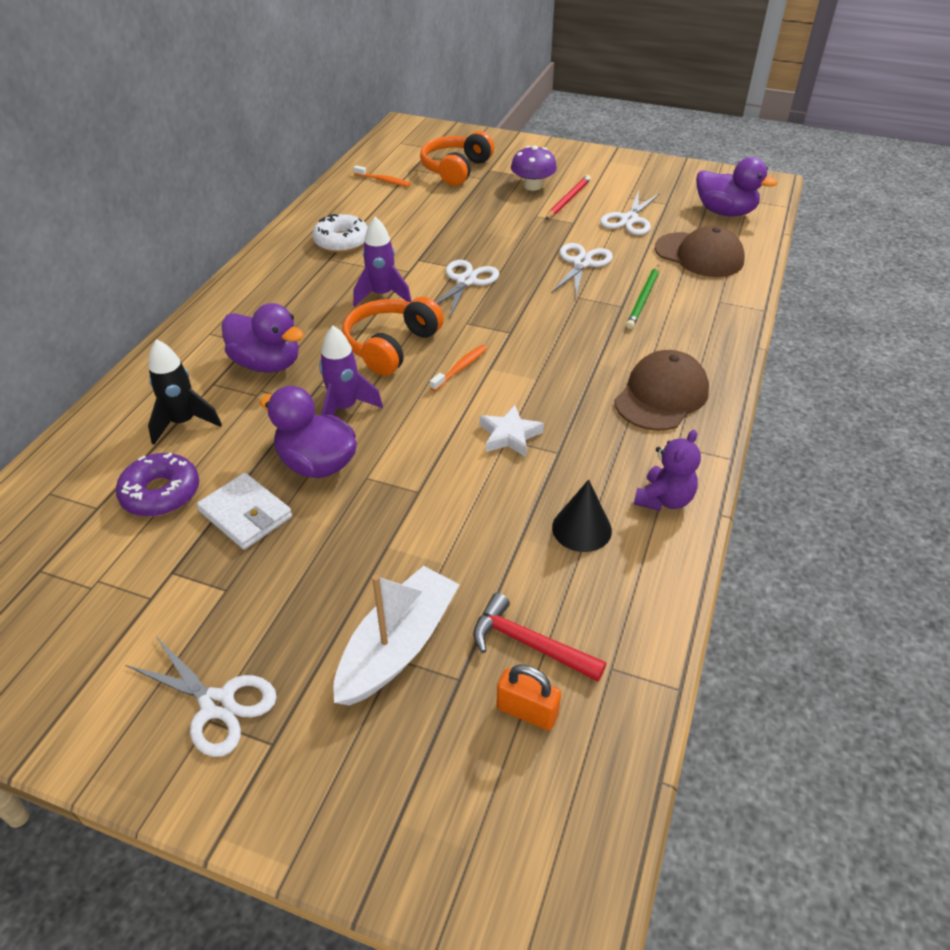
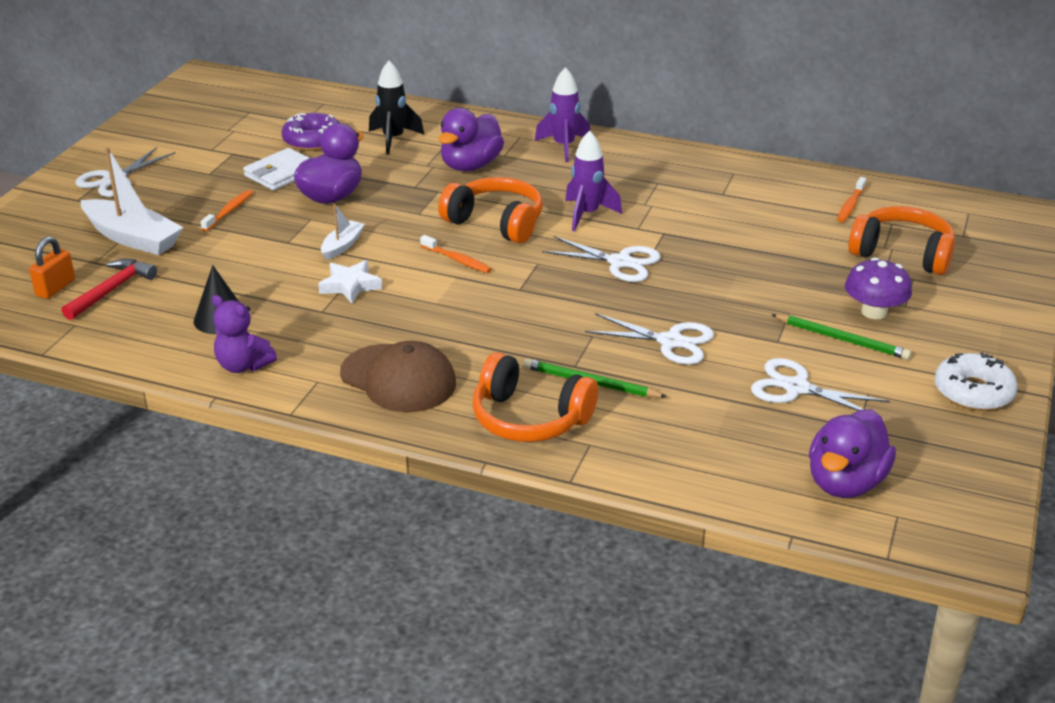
camera: 90 degrees right, 10 degrees down
white donut [312,214,368,253] -> white donut moved to [934,352,1018,411]
purple rocket [319,326,383,416] -> purple rocket moved to [535,67,590,162]
red pencil [545,175,591,220] -> green pencil [771,314,911,360]
brown cap [655,226,745,277] -> none
none -> orange toothbrush [200,190,253,231]
none -> white boat [321,204,365,260]
none -> orange headphones [472,352,598,442]

